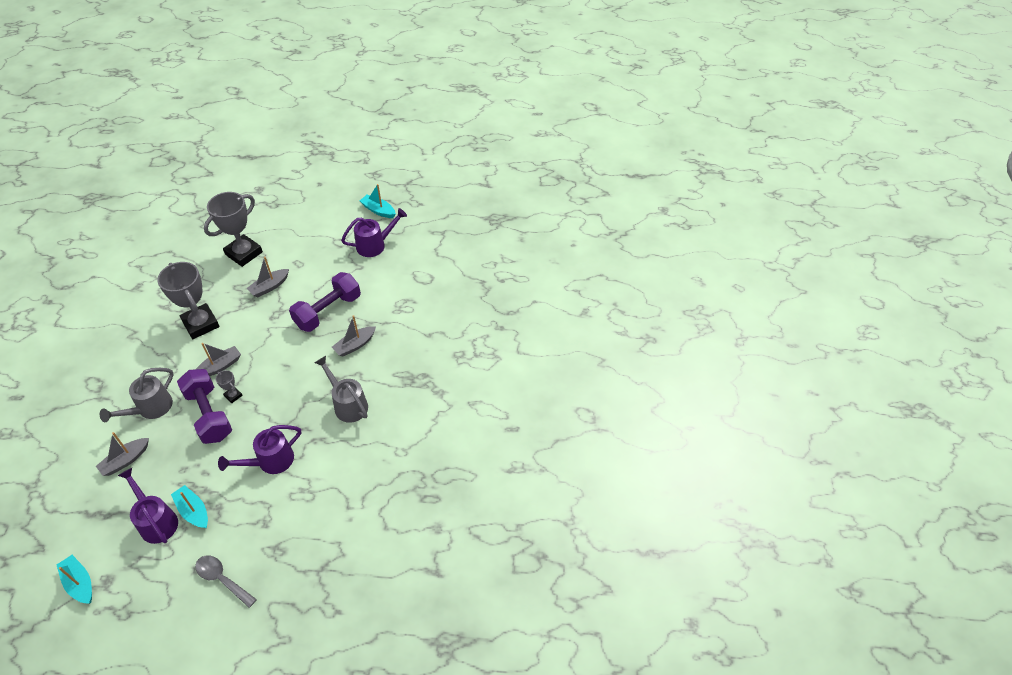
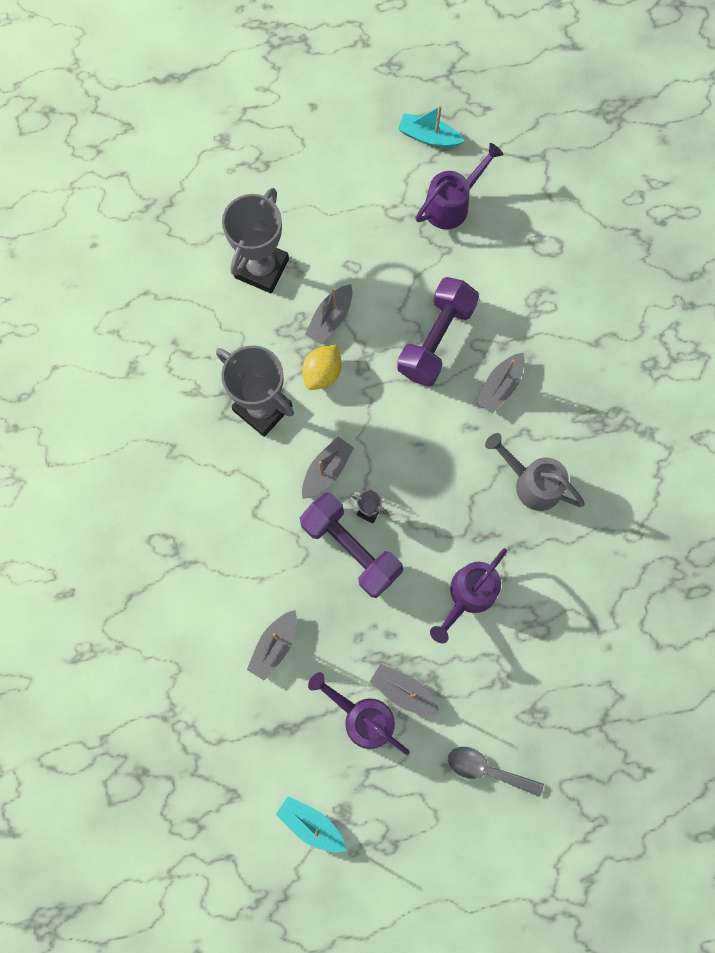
camera: 15 degrees left, 25 degrees up
grey watering can [100,368,174,422] -> none
turquoise boat [171,485,208,528] -> grey boat [370,664,440,716]
none -> yellow lemon [302,345,342,390]

